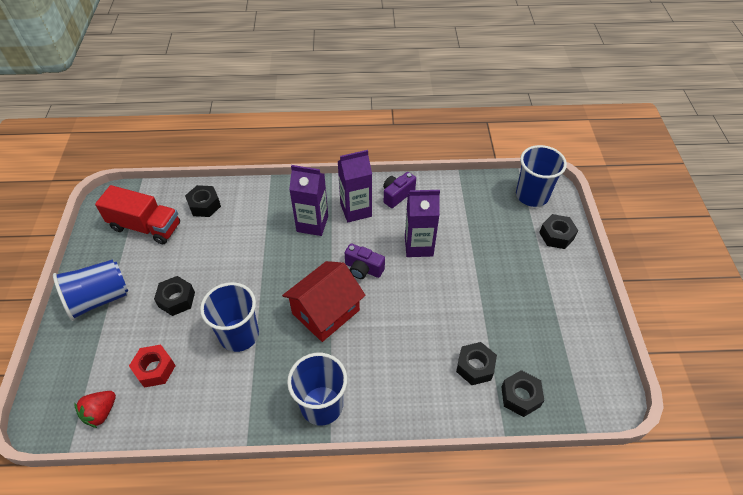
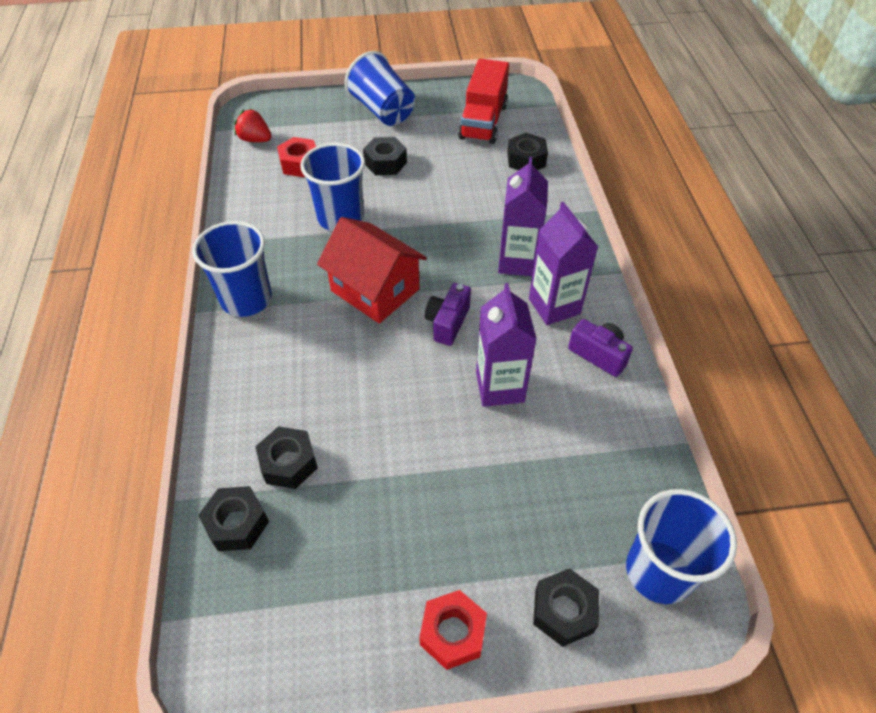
camera: 85 degrees right, 0 degrees up
none -> red nut [419,590,487,670]

